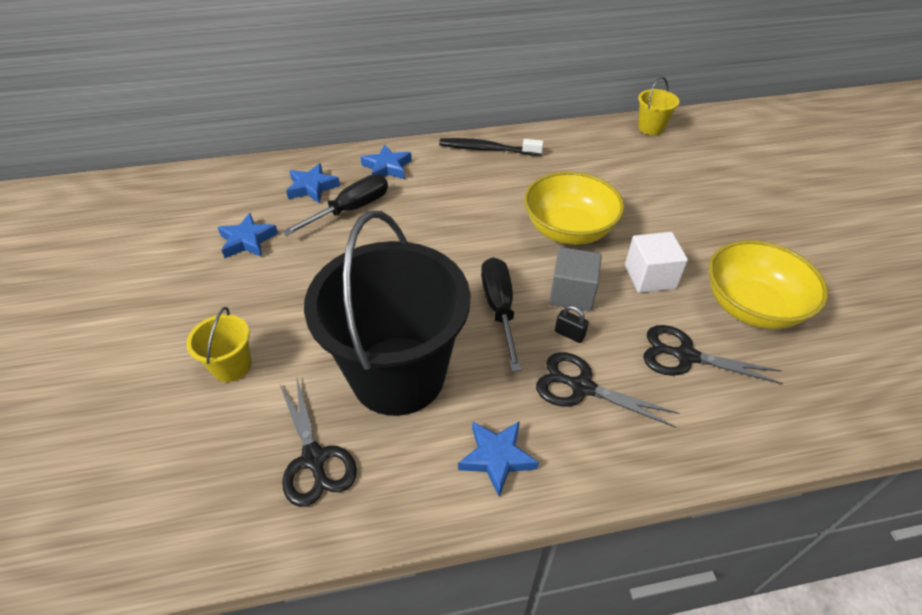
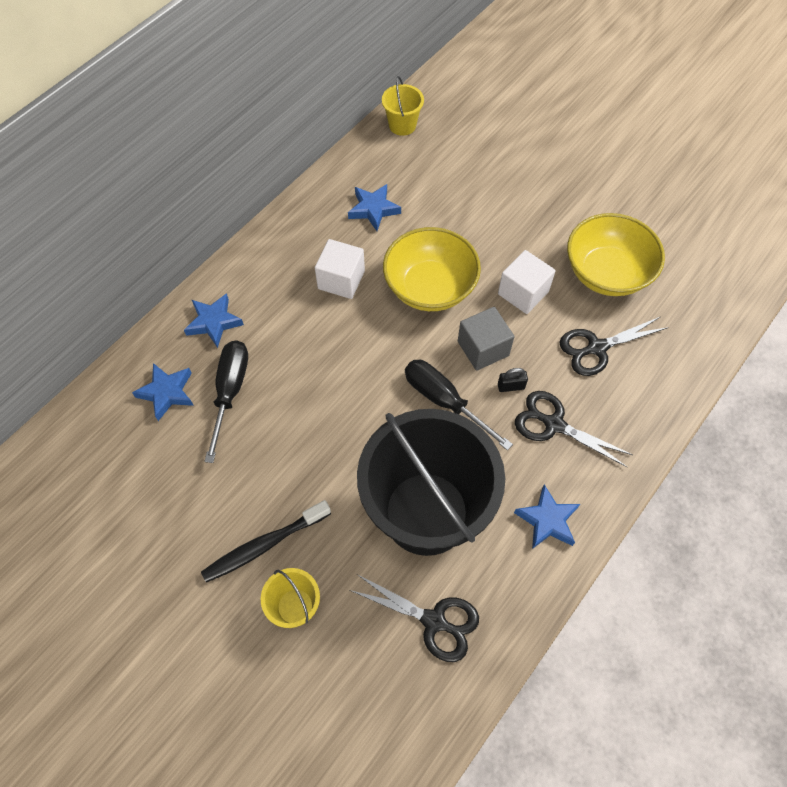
camera: 40 degrees left, 15 degrees up
blue star [217,213,278,258] -> blue star moved to [348,184,401,231]
black toothbrush [439,138,544,156] -> black toothbrush moved to [201,500,331,583]
black scissors [536,352,679,428] -> black scissors turned 45 degrees clockwise [515,391,633,467]
none -> white cube [315,239,365,299]

